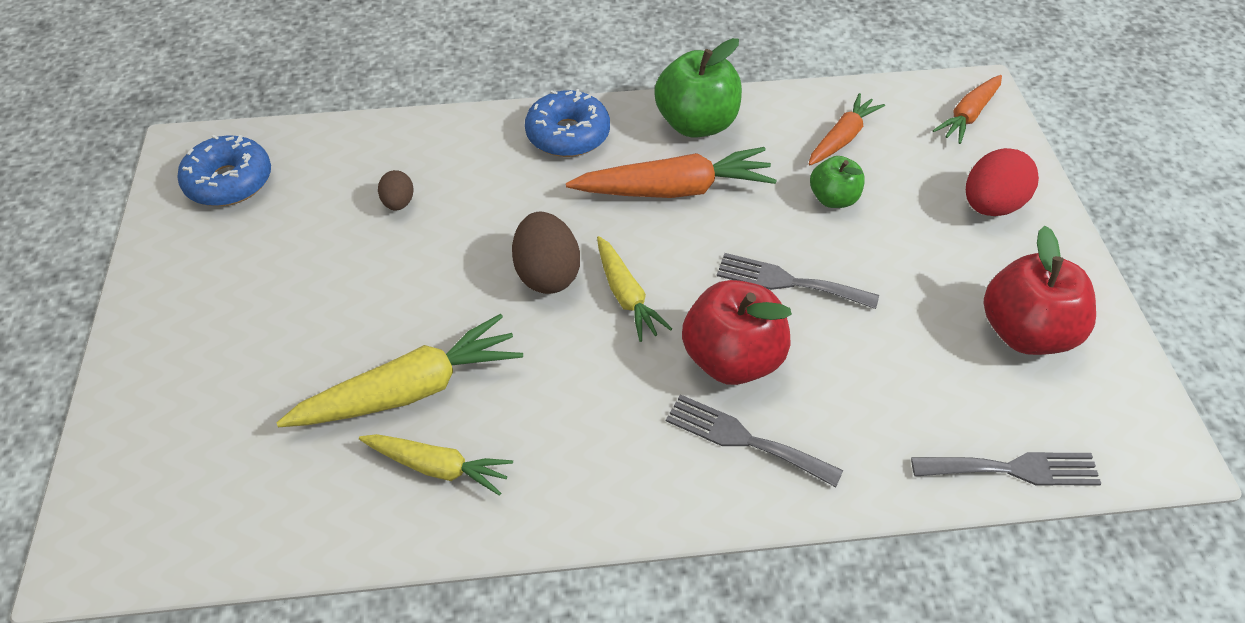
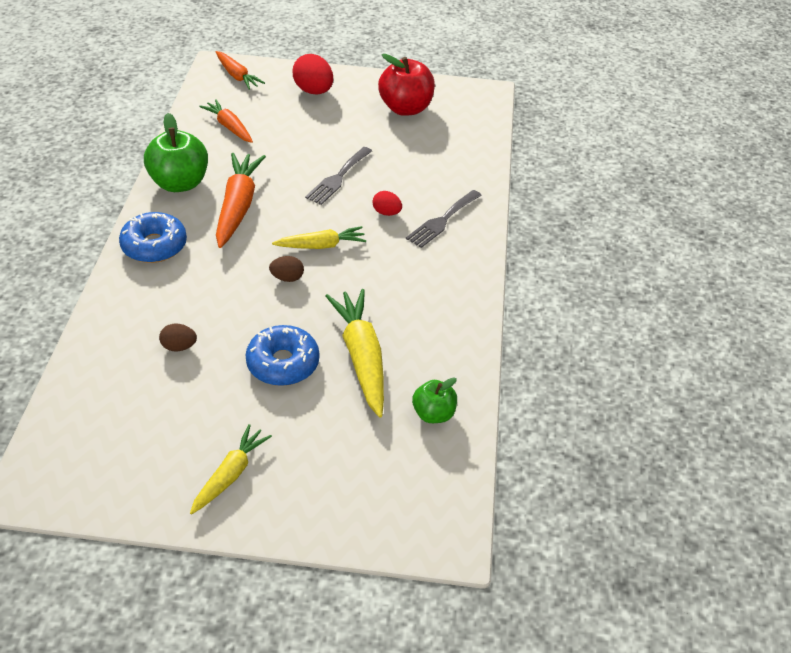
camera: 80 degrees left, 5 degrees down
blue donut [177,135,271,206] -> blue donut moved to [245,325,319,386]
yellow carrot [359,434,513,496] -> yellow carrot moved to [190,424,272,514]
brown egg [512,211,580,294] -> brown egg [269,256,304,282], size x0.56
red apple [682,280,792,385] -> red egg [372,191,402,216]
green apple [810,156,865,208] -> green apple moved to [412,377,457,423]
grey fork [911,452,1101,486] -> none

